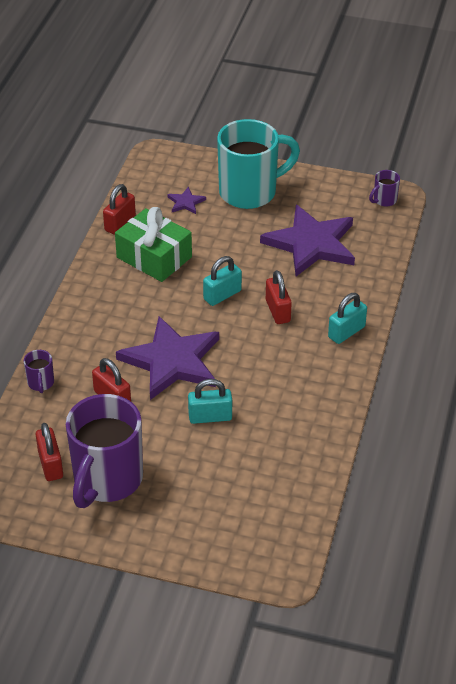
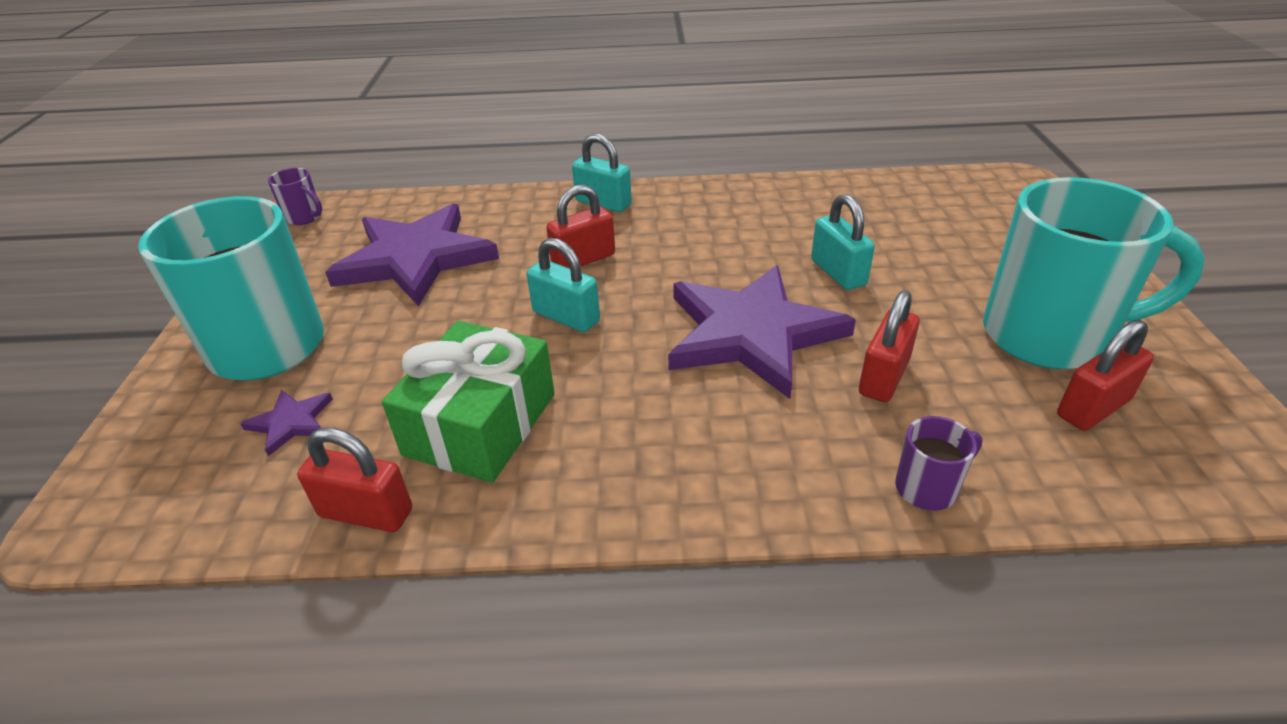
camera: 105 degrees left, 5 degrees down
purple mug [66,394,143,508] -> turquoise mug [983,177,1205,369]

